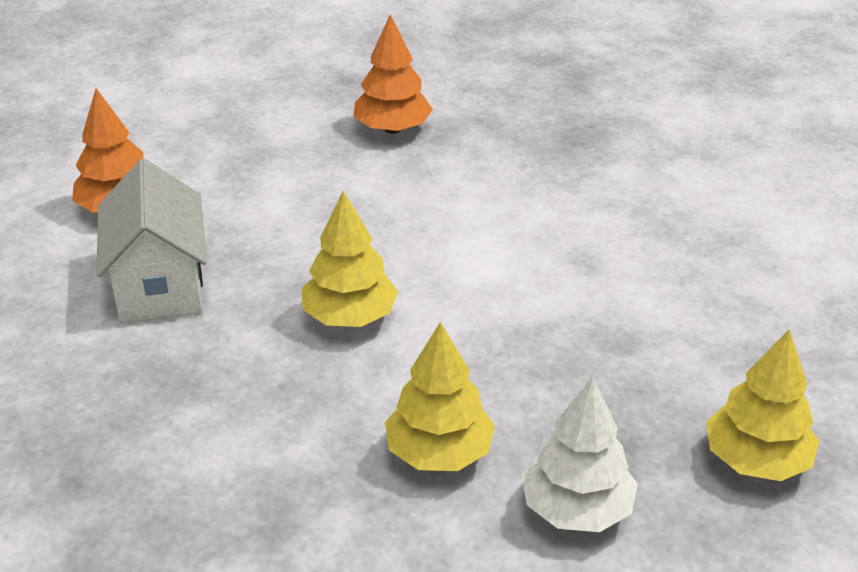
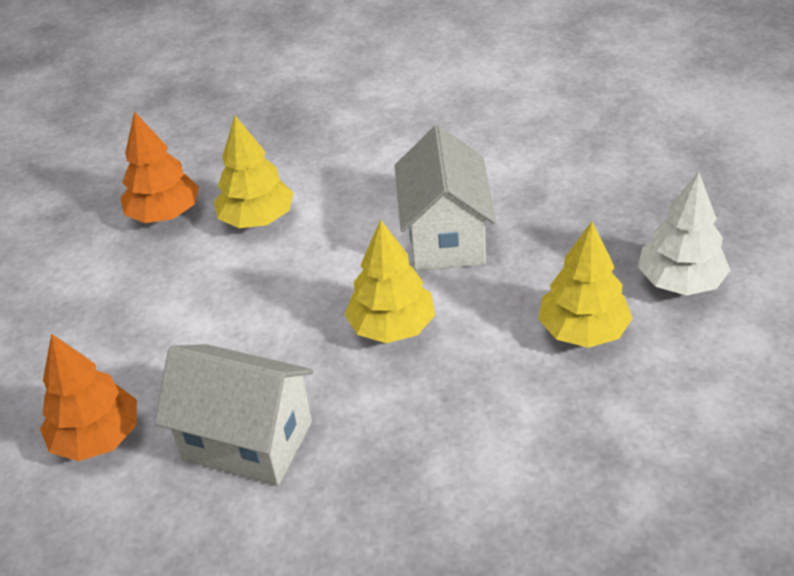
camera: 55 degrees left, 5 degrees up
yellow tree [706,329,819,481] -> yellow tree moved to [214,116,293,228]
none -> white house [394,125,496,271]

